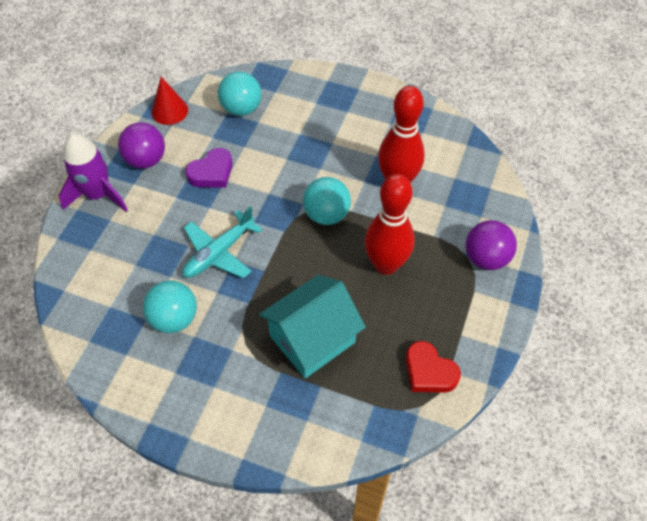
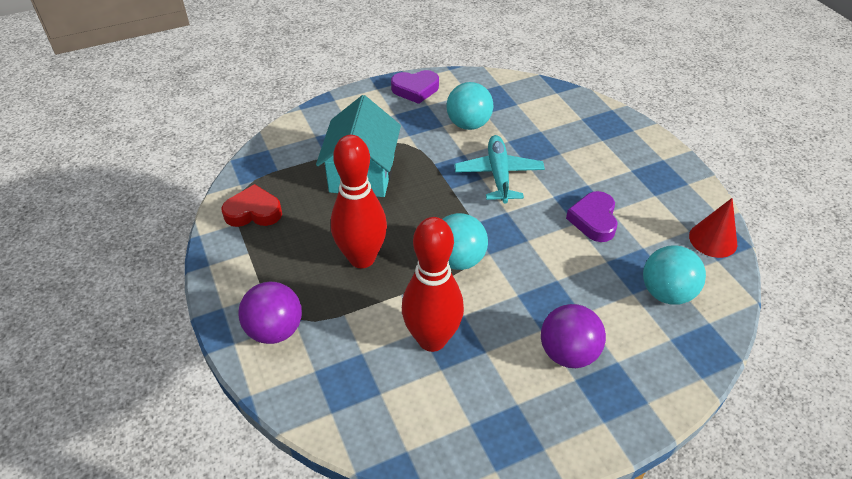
camera: 135 degrees right, 10 degrees down
purple rocket [58,134,128,212] -> none
purple ball [118,122,165,169] -> purple ball moved to [541,304,606,368]
none -> purple heart [391,70,439,104]

